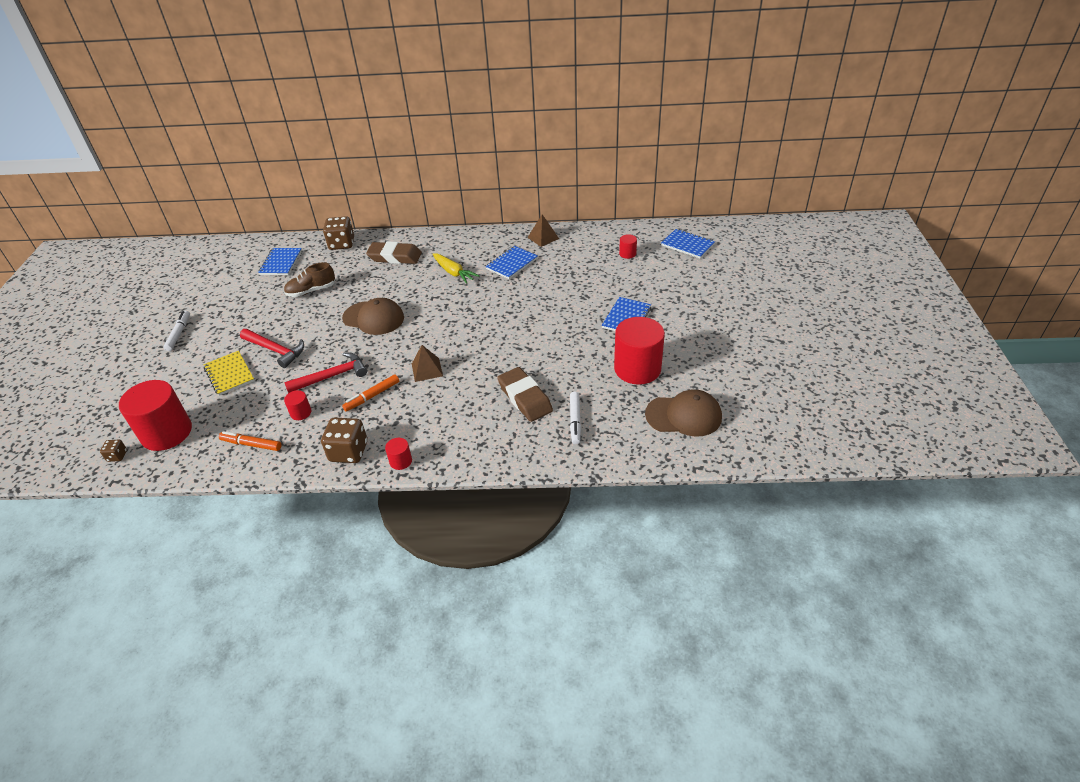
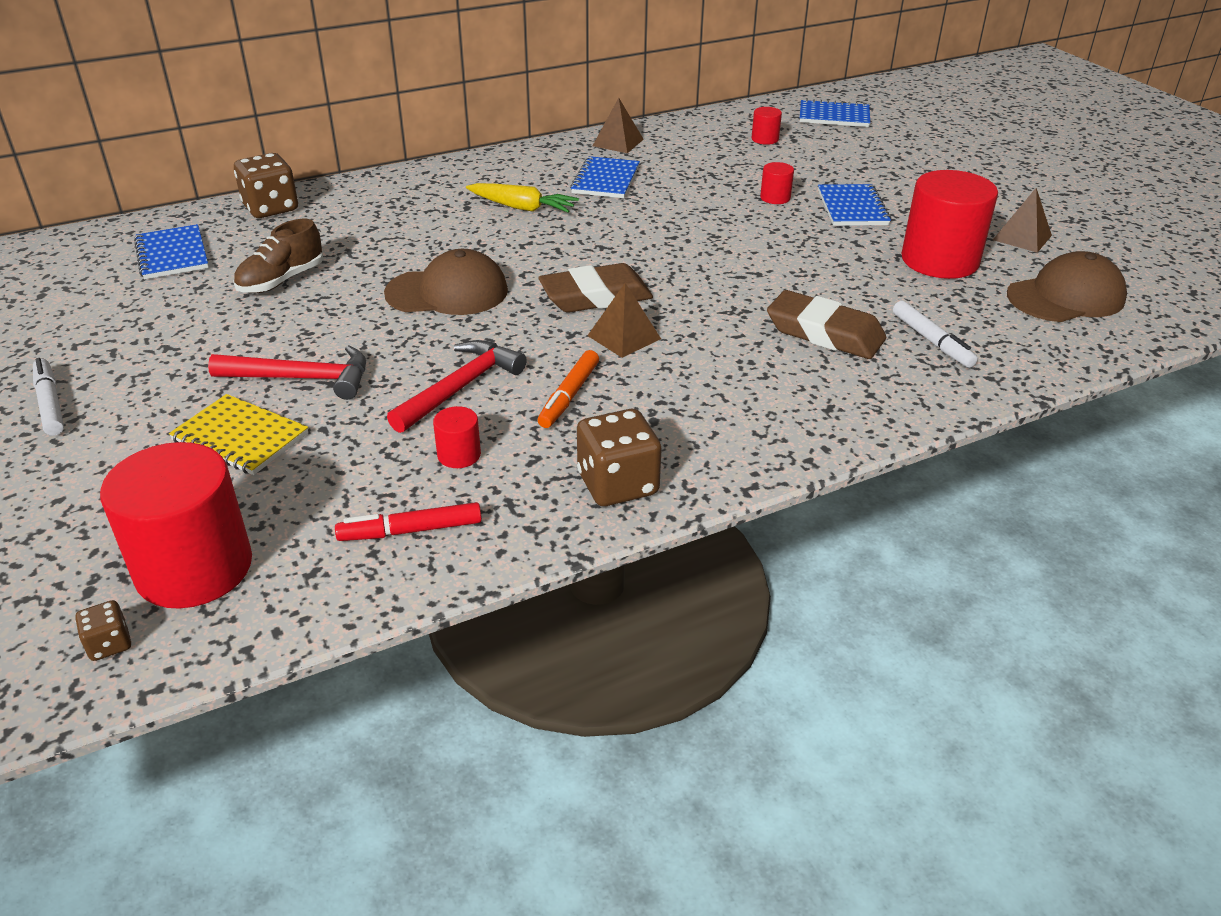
camera: 30 degrees left, 5 degrees down
orange marker [219,431,281,451] -> red marker [335,502,482,541]
brown eraser [366,241,422,264] -> brown eraser moved to [538,263,653,312]
red cylinder [385,438,412,470] -> red cylinder moved to [760,162,794,204]
none -> brown pyramid [993,188,1052,253]

